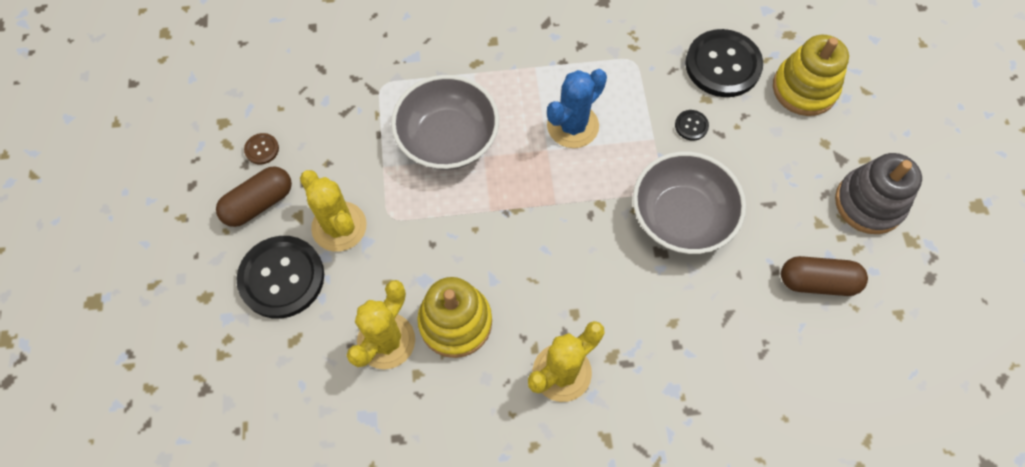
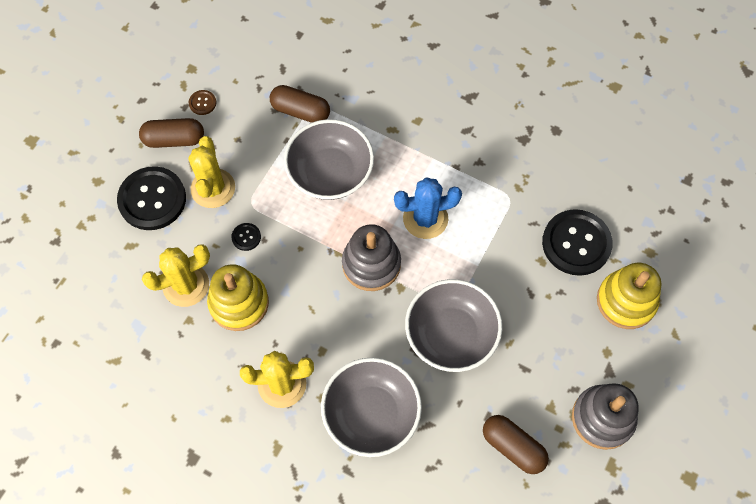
camera: 35 degrees right, 0 degrees up
black button [675,110,709,141] -> black button moved to [231,223,261,251]
none -> brown capsule [270,85,330,123]
none -> grey bowl [321,358,422,457]
none -> grey stacking toy [342,224,401,291]

